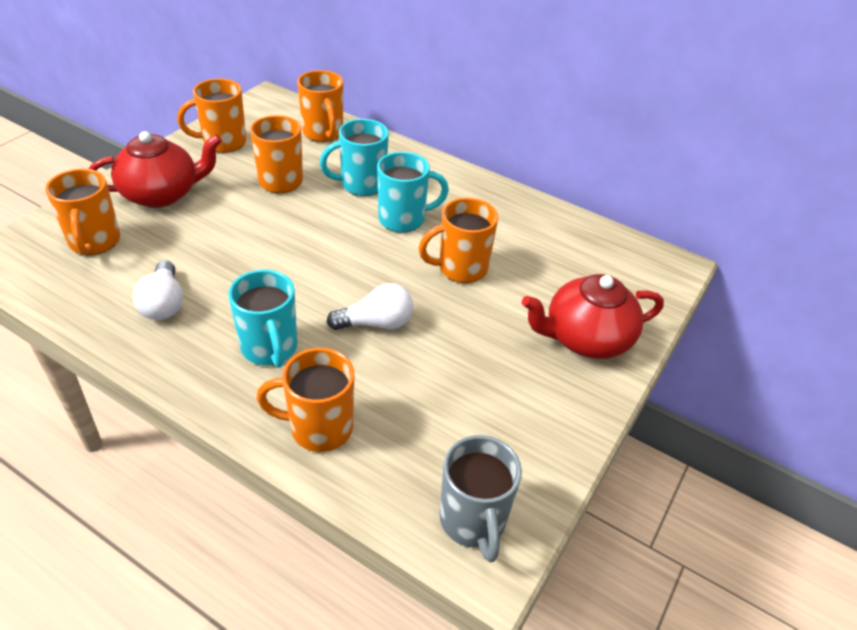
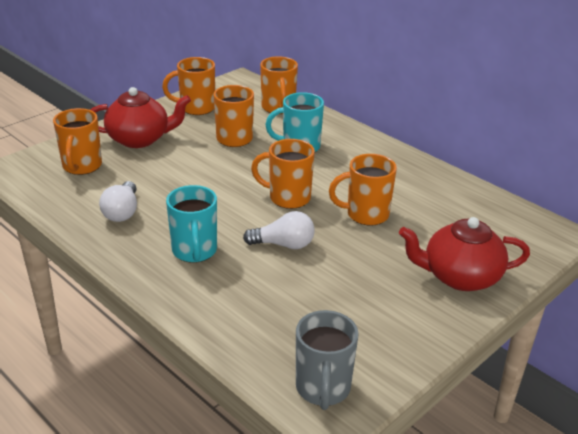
camera: 15 degrees right, 10 degrees down
orange mug [256,348,354,452] -> orange mug moved to [251,139,315,209]
turquoise mug [377,152,449,233] -> none

